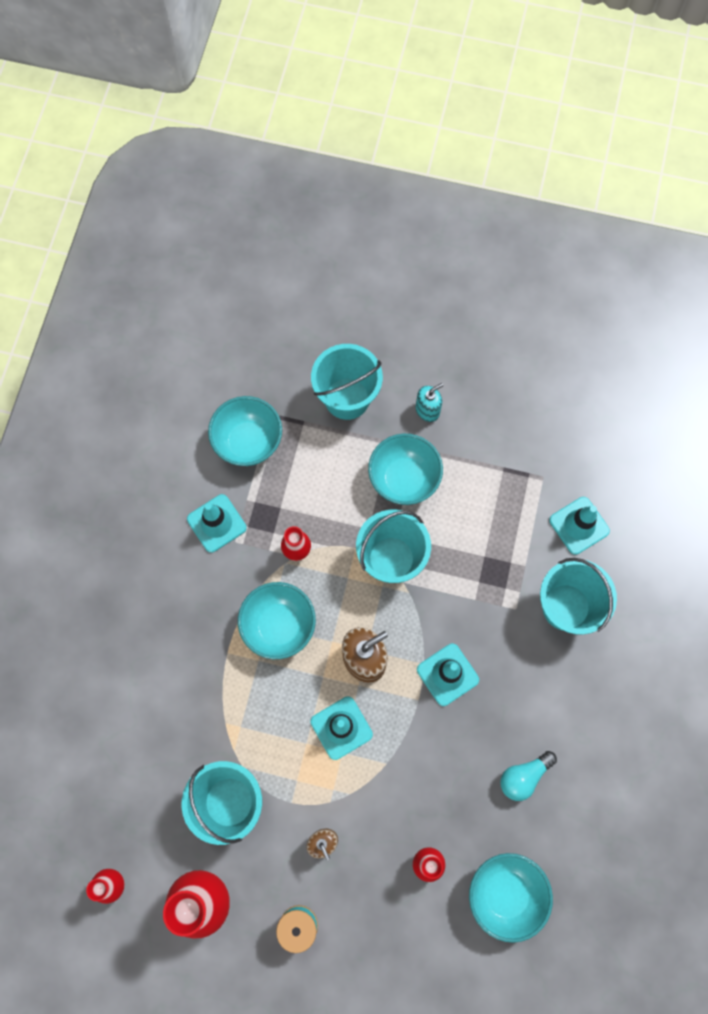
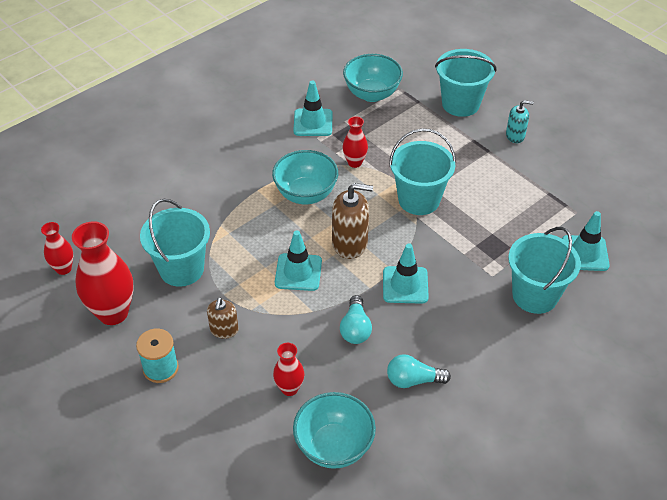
camera: 35 degrees right, 25 degrees down
turquoise bowl [368,434,443,505] -> none
none -> turquoise light bulb [340,295,372,344]

